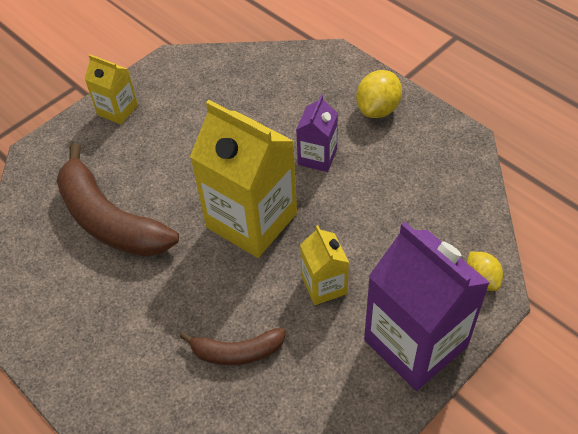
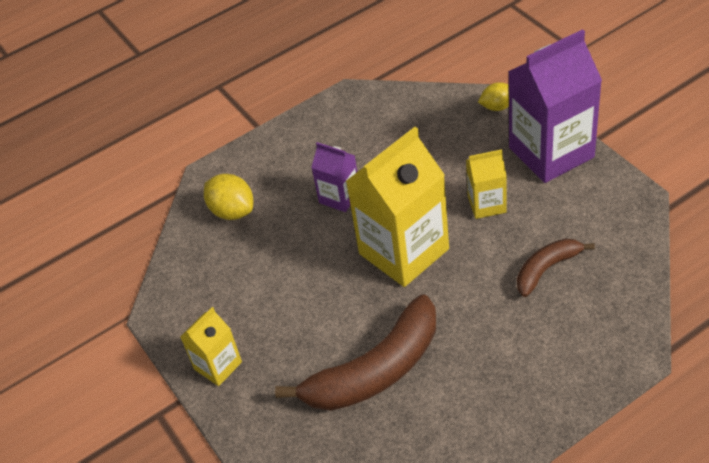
camera: 75 degrees left, 5 degrees down
brown banana [180,328,286,365] -> brown banana turned 135 degrees counterclockwise [517,238,595,297]
yellow lemon [356,70,402,118] -> yellow lemon moved to [204,174,253,220]

